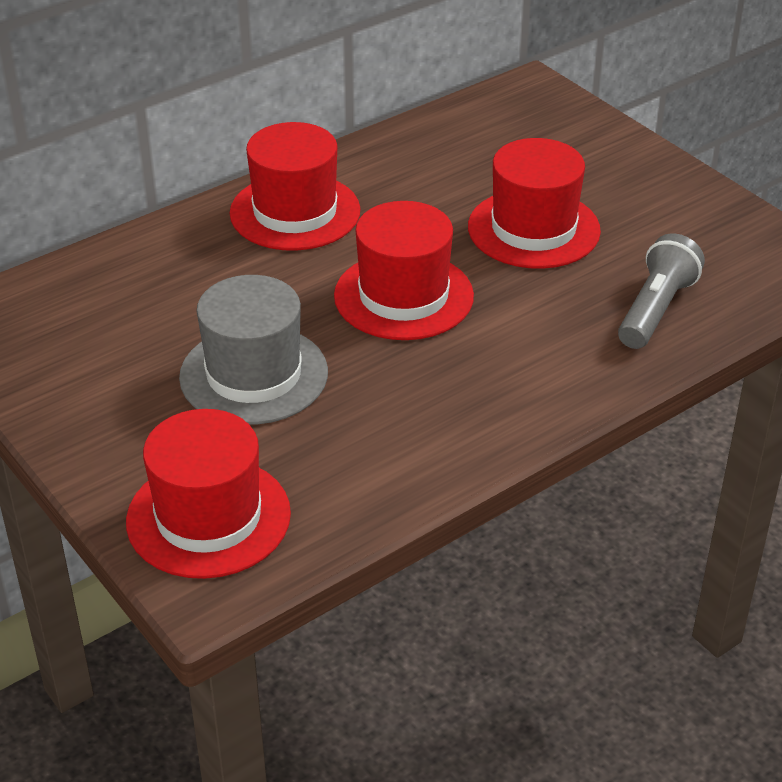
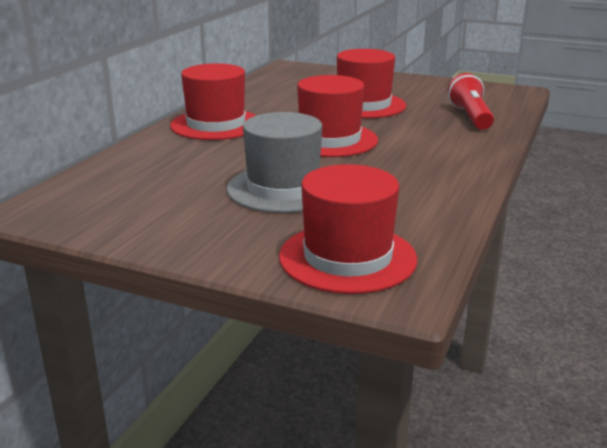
camera: 30 degrees left, 15 degrees down
grey flashlight [618,233,705,349] -> red flashlight [448,73,494,130]

